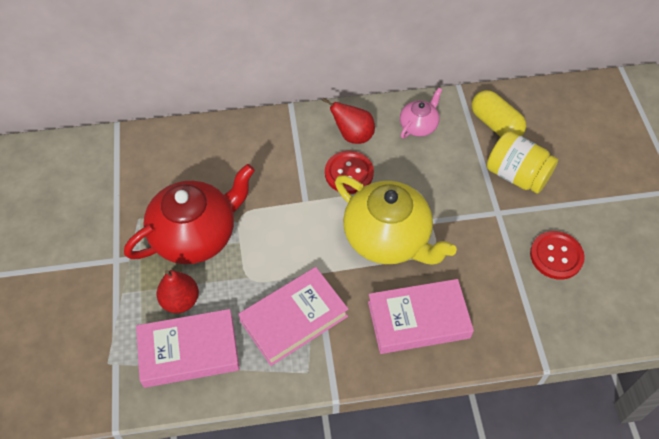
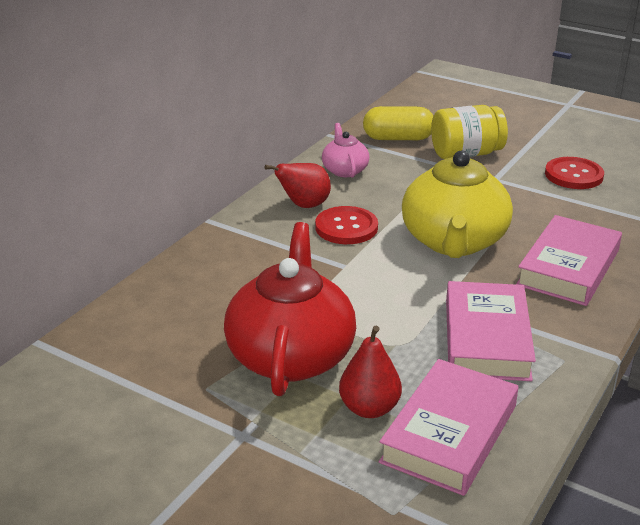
camera: 50 degrees left, 25 degrees down
yellow teapot [335,176,457,265] -> yellow teapot turned 105 degrees clockwise [402,151,513,258]

